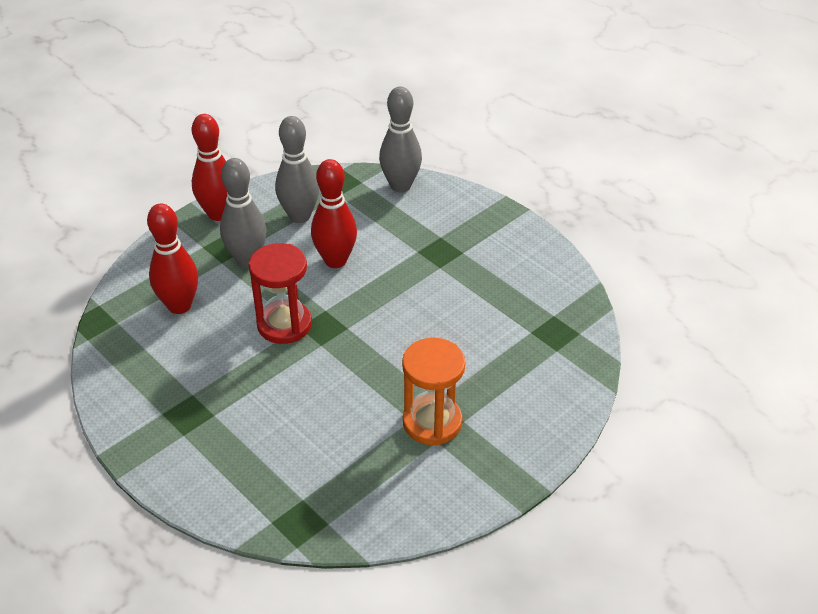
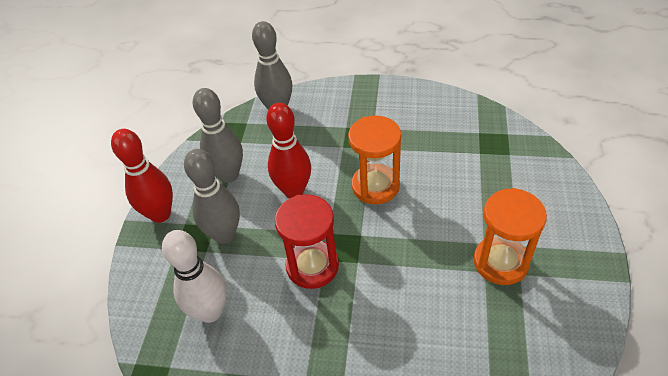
camera: 35 degrees left, 5 degrees up
red bowling pin [147,204,198,314] -> white bowling pin [162,230,226,323]
none -> orange hourglass [348,115,401,205]

